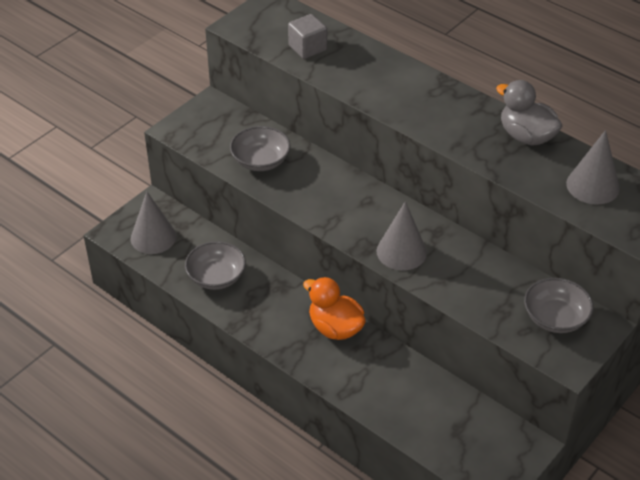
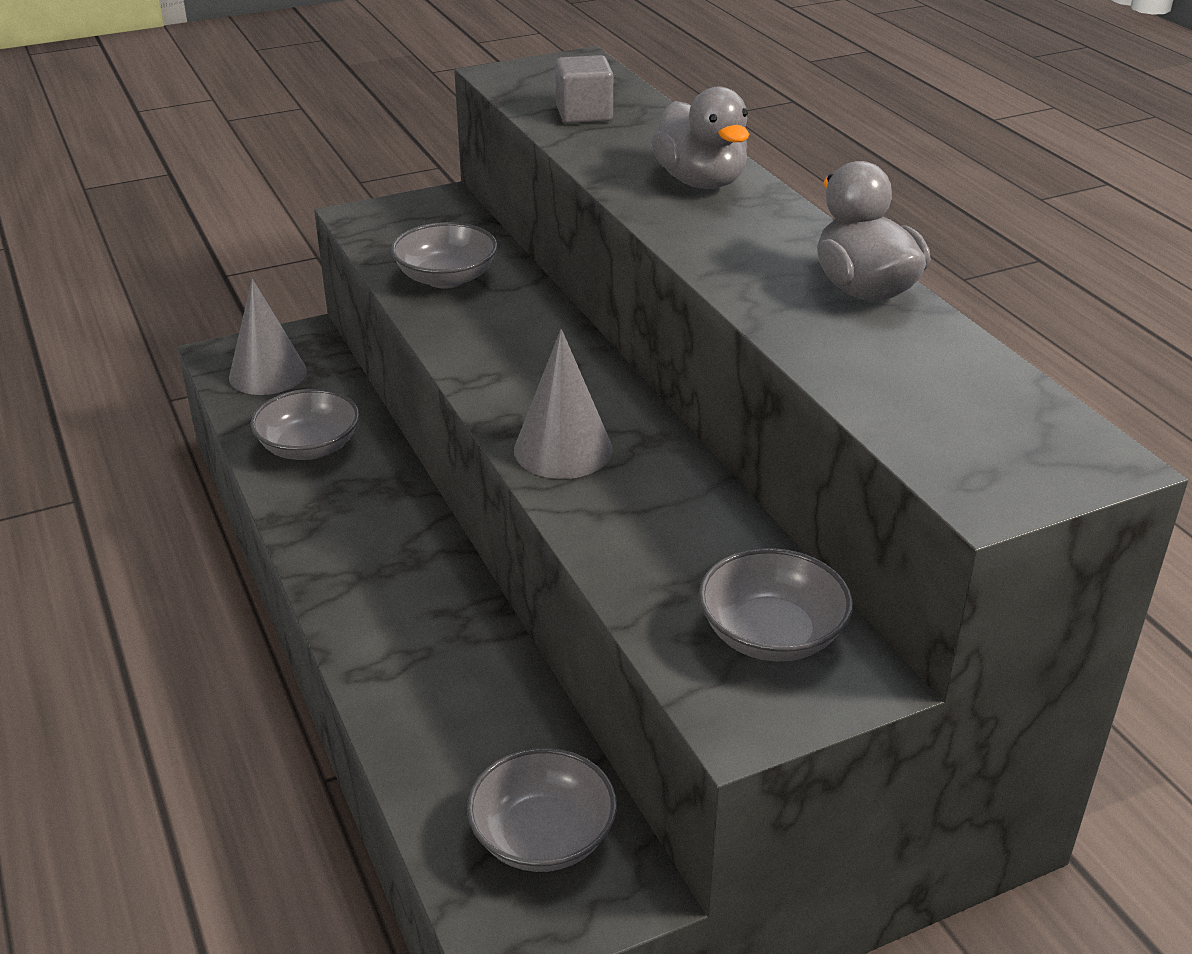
camera: 25 degrees right, 10 degrees down
orange duck [303,277,366,340] -> none
grey cone [566,130,620,205] -> none
none -> grey bowl [467,748,617,872]
none -> grey duck [651,86,749,189]

